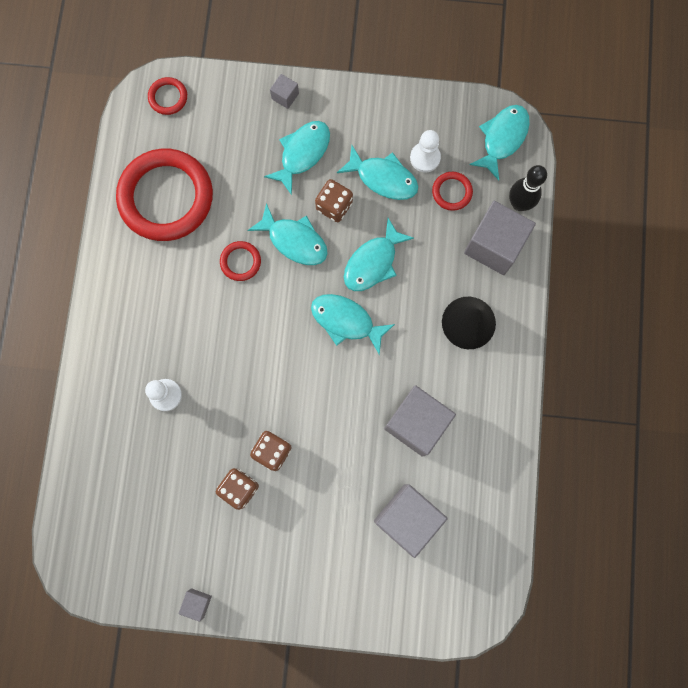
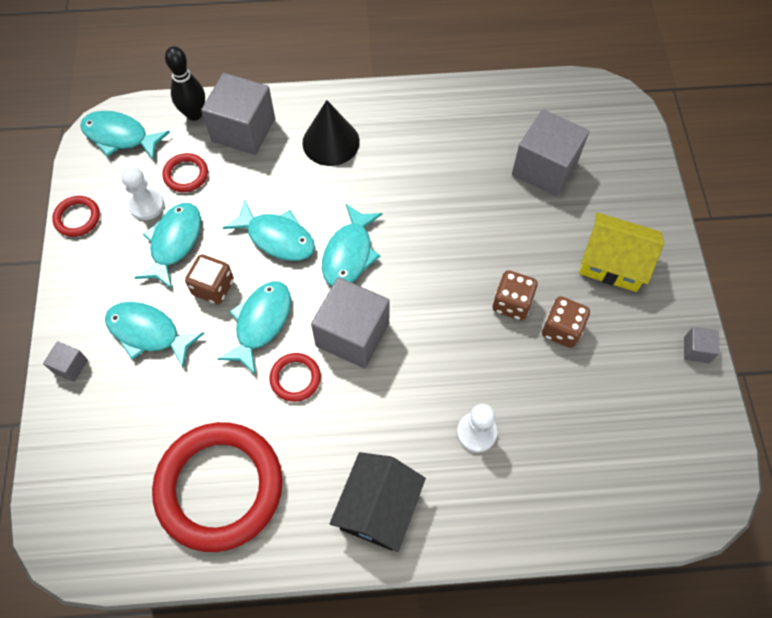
camera: 100 degrees left, 15 degrees down
red ring [148,77,187,115] -> red ring moved to [52,196,100,237]
grey cube [384,385,456,457] -> grey cube moved to [311,277,390,368]
none -> black house [330,452,426,552]
none -> yellow house [579,212,664,292]

